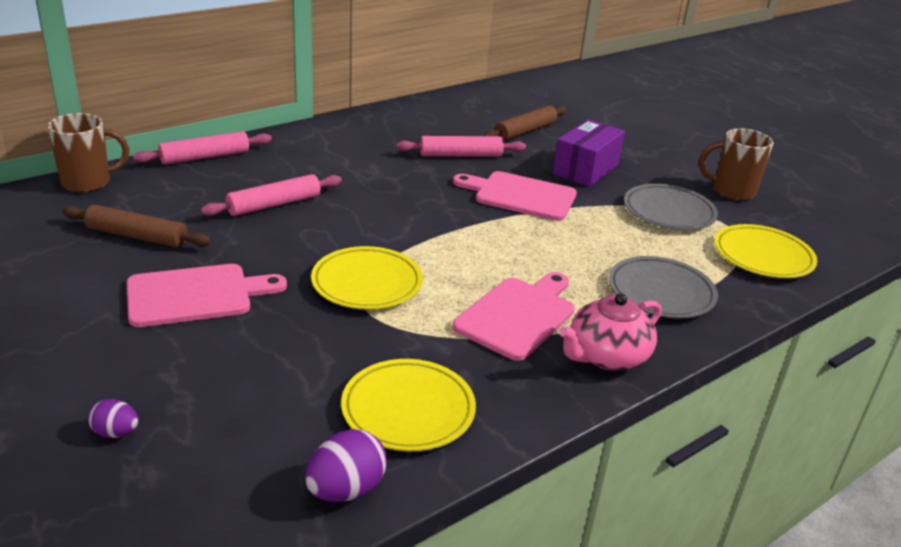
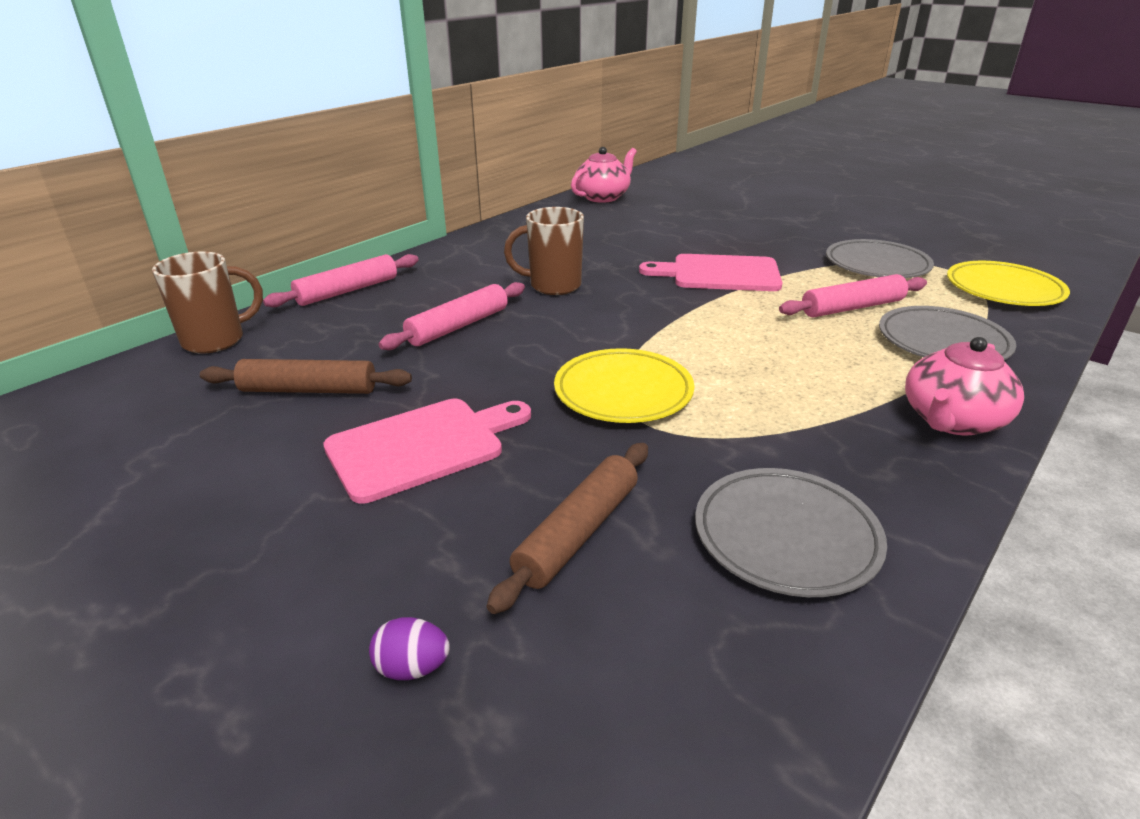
camera: 10 degrees left, 0 degrees up
purple egg [305,429,387,502] -> none
yellow plate [341,359,476,451] -> grey plate [695,468,887,597]
pink rolling pin [396,136,526,157] -> pink rolling pin moved to [779,274,927,317]
pink cutting board [452,272,575,361] -> none
brown rolling pin [483,105,567,141] -> brown rolling pin moved to [487,443,648,614]
purple box [553,119,625,187] -> none
brown mug [699,128,773,201] -> brown mug moved to [504,207,584,295]
none -> pink teapot [571,147,637,203]

